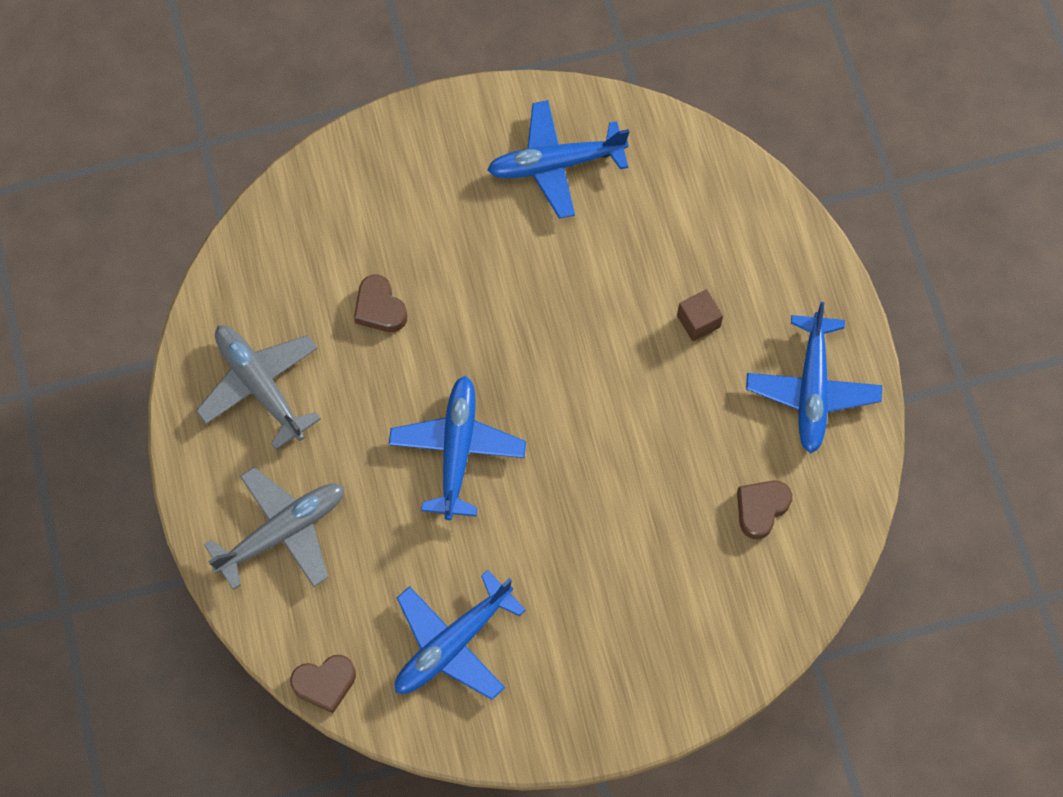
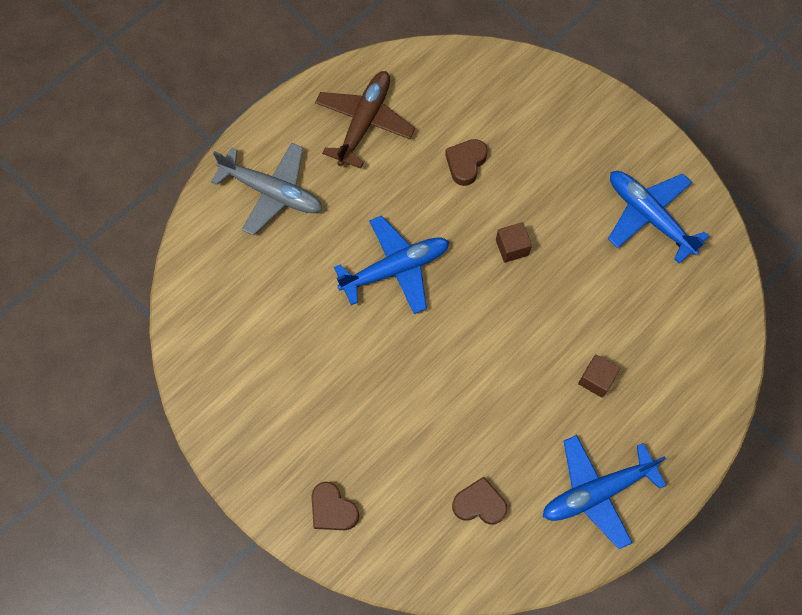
camera: 60 degrees right, 0 degrees up
grey plane [196,325,321,450] -> brown plane [315,71,415,169]
brown heart [290,655,356,713] -> brown heart moved to [311,482,359,530]
blue plane [395,570,526,700] -> none
none -> brown cube [496,222,532,263]

